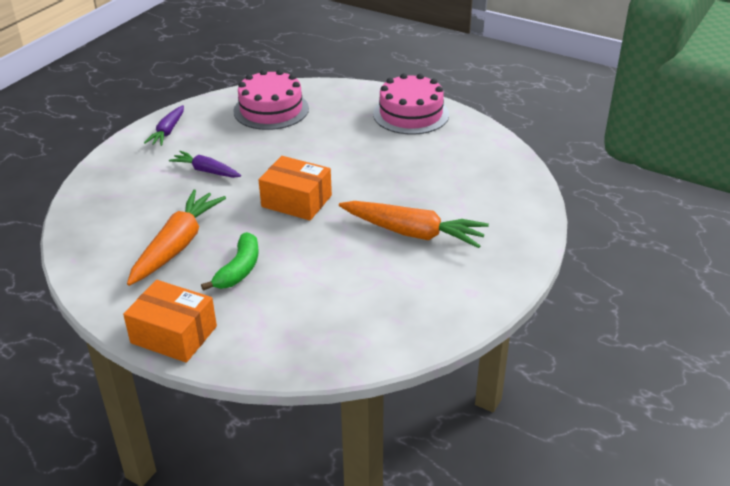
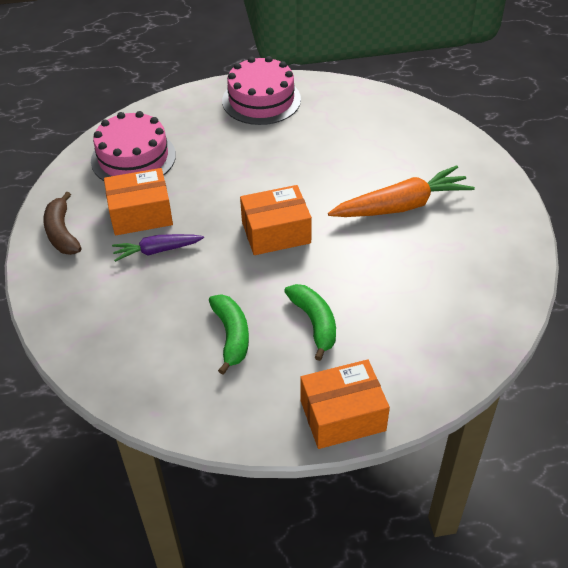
camera: 40 degrees left, 10 degrees up
orange carrot [127,189,226,286] -> green banana [209,294,249,375]
purple carrot [144,105,184,146] -> brown banana [43,192,81,255]
none -> orange box [104,168,173,236]

